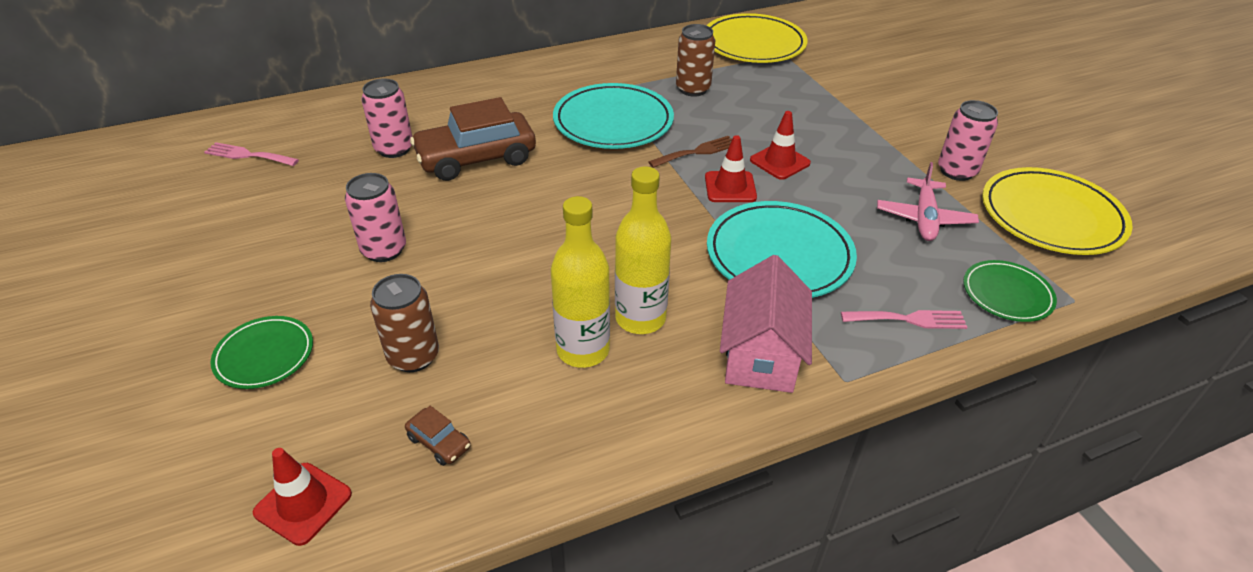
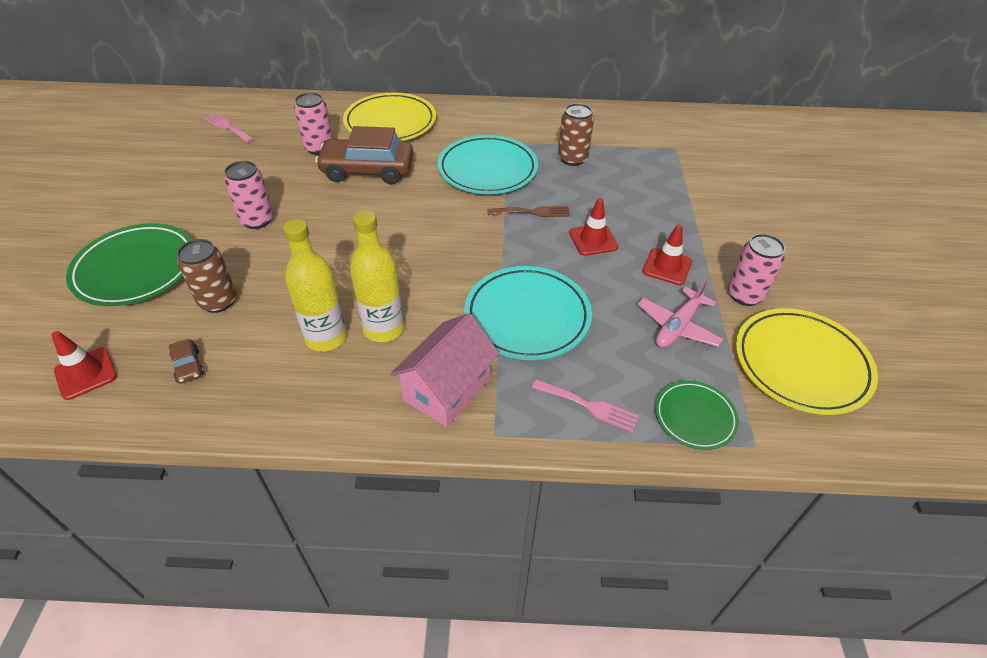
camera: 25 degrees right, 5 degrees up
green plate [211,316,313,389] -> green plate [66,223,192,306], size x1.76
red traffic cone [705,135,757,202] -> red traffic cone moved to [642,225,692,285]
yellow plate [706,13,808,63] -> yellow plate moved to [343,93,436,141]

